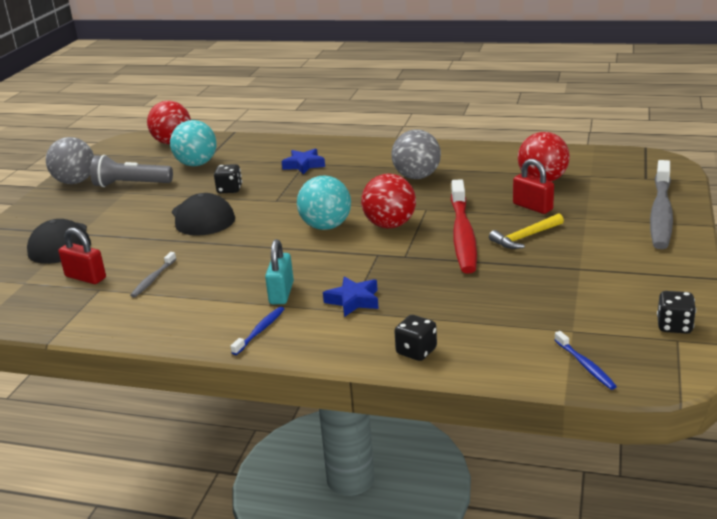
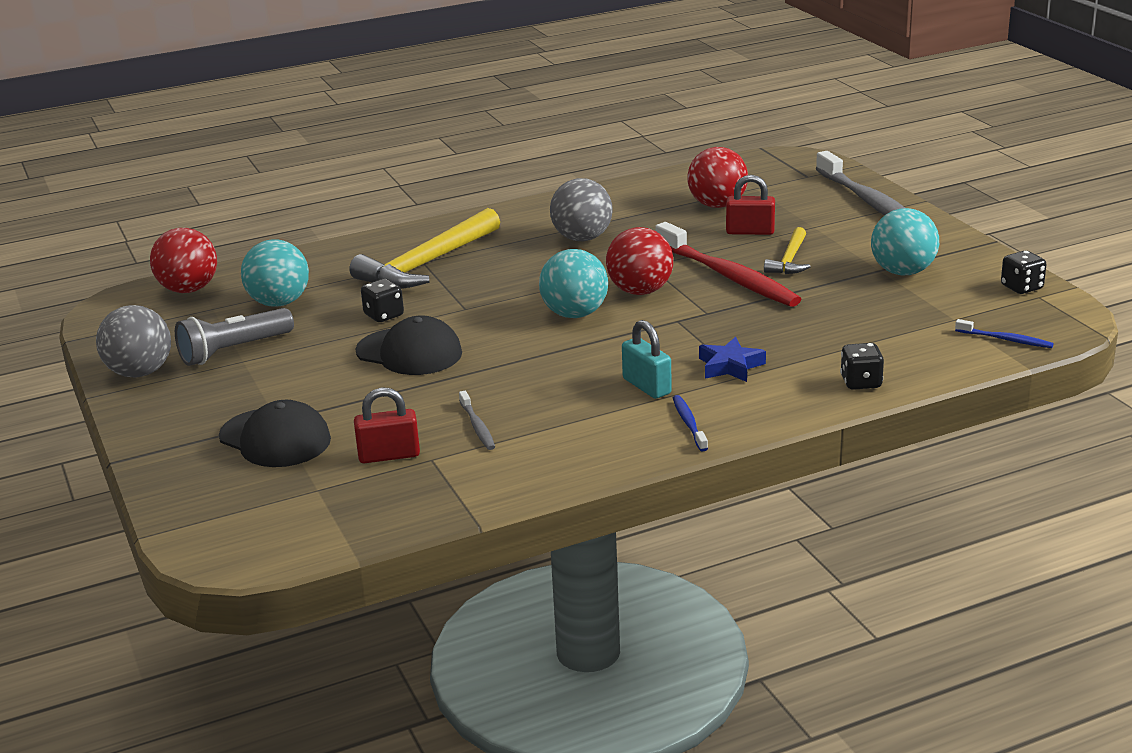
camera: 40 degrees left, 0 degrees up
blue star [282,149,325,174] -> yellow hammer [349,208,500,288]
none -> turquoise ball [871,208,939,275]

